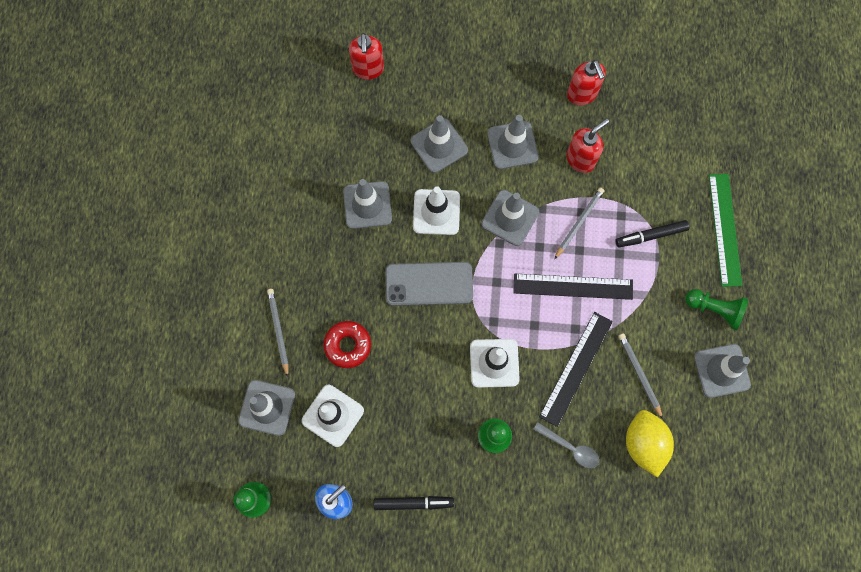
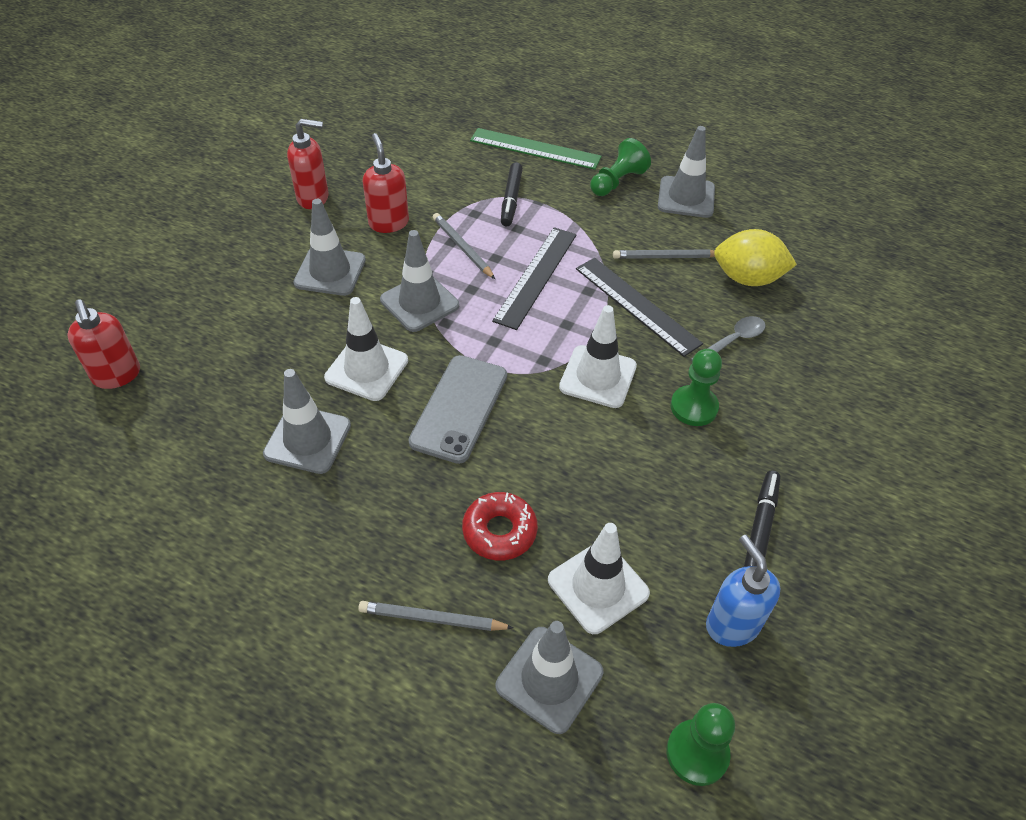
camera: 70 degrees left, 25 degrees down
red soap dispenser [349,33,384,80] -> red soap dispenser turned 45 degrees clockwise [67,299,140,389]
grey traffic cone [411,115,468,173] -> none

